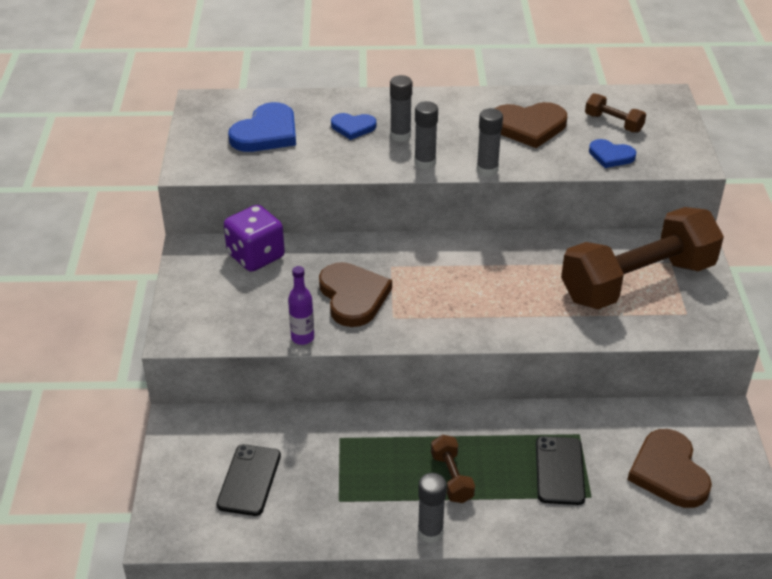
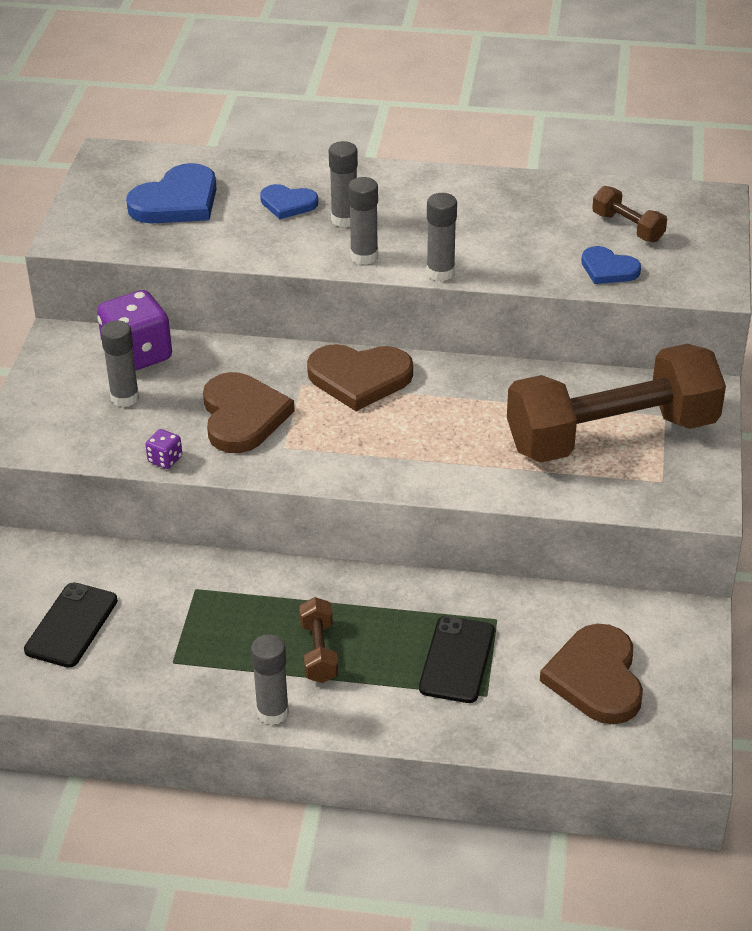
camera: 10 degrees right, 0 degrees up
purple bottle [288,266,314,345] -> purple dice [145,429,182,469]
brown heart [494,102,567,148] -> brown heart moved to [307,344,413,411]
none -> grey glue stick [101,320,139,407]

